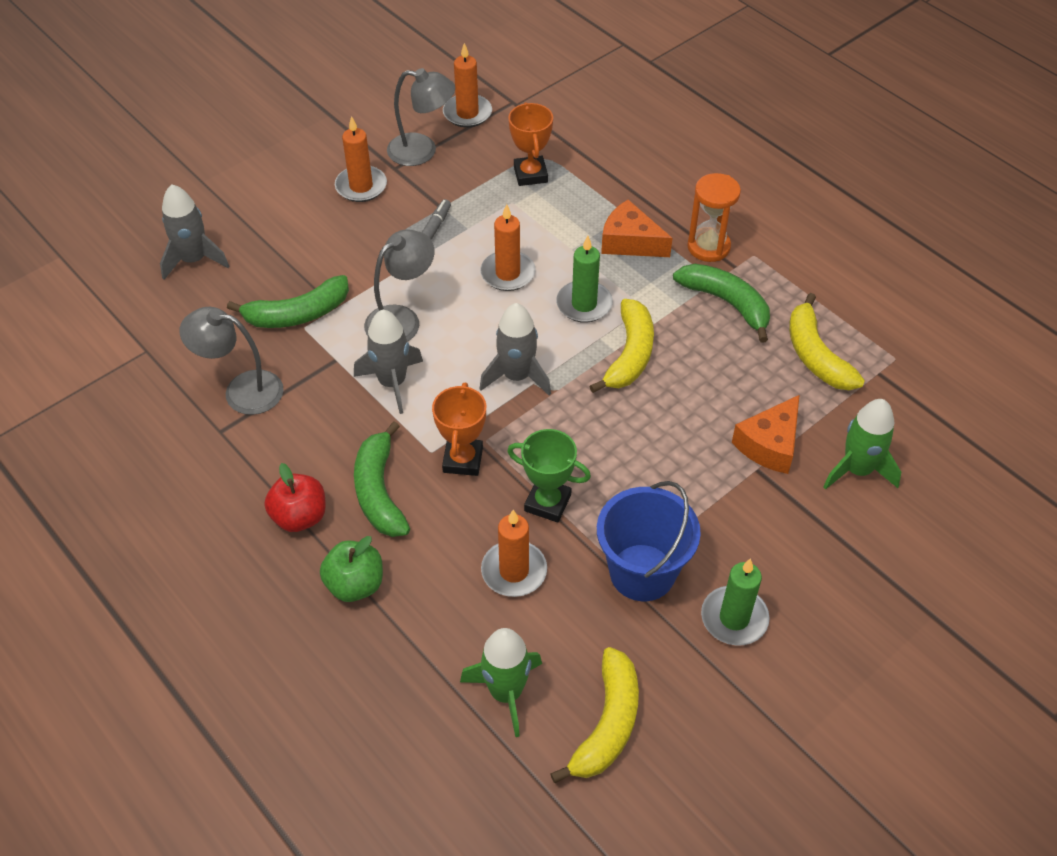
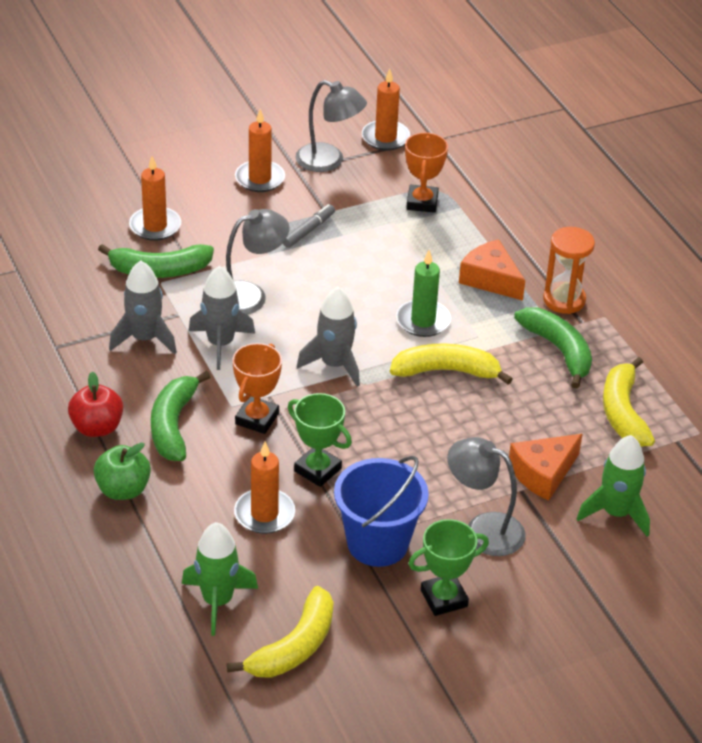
camera: 15 degrees right, 10 degrees down
grey rocket [160,184,229,280] -> grey rocket moved to [109,261,177,354]
grey lamp [180,307,283,415] -> grey lamp moved to [447,437,526,556]
orange candle [480,204,536,291] -> orange candle moved to [129,156,181,241]
yellow banana [590,299,654,393] -> yellow banana turned 120 degrees counterclockwise [390,343,513,384]
green candle [701,558,770,646] -> green trophy [408,519,489,616]

